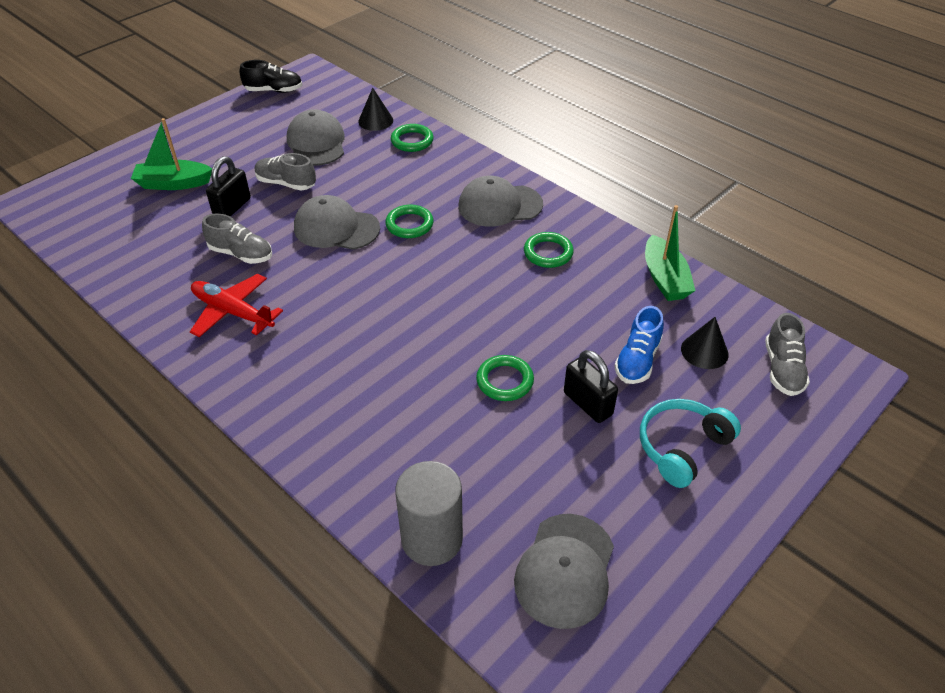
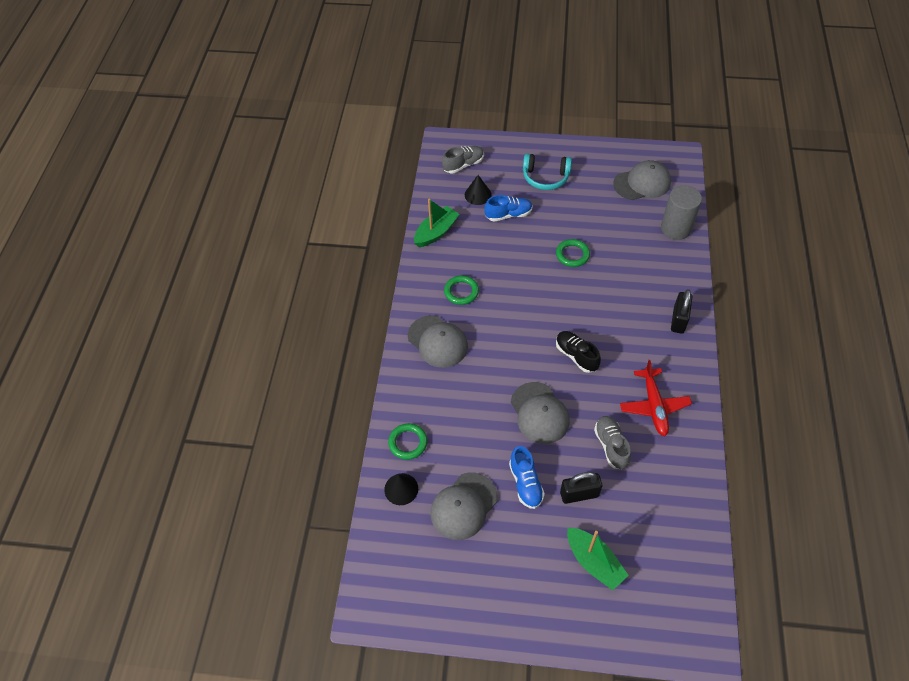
camera: 125 degrees left, 10 degrees up
black shoe [239,60,302,93] -> black shoe moved to [556,331,601,373]
grey shoe [255,153,316,190] -> blue shoe [509,446,545,509]
green ring [386,205,434,238] -> none
black padlock [564,350,618,423] -> black padlock moved to [671,289,692,334]

